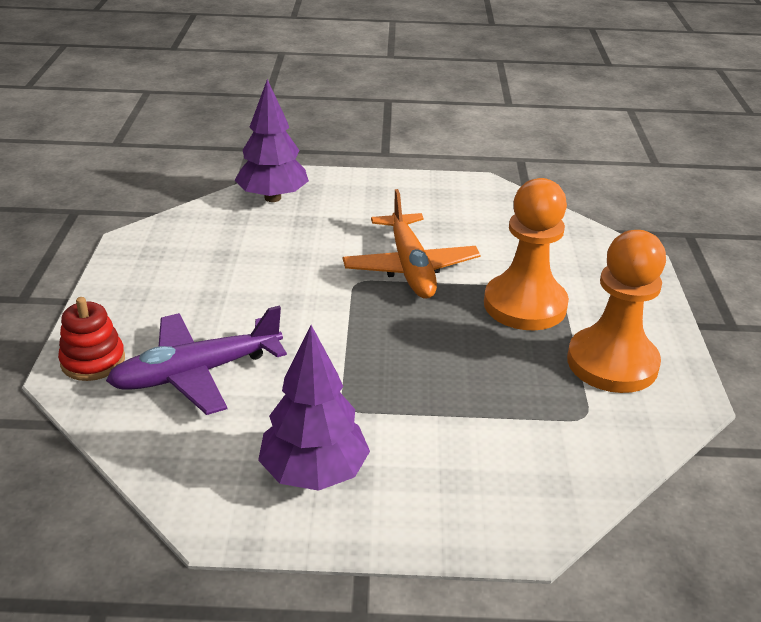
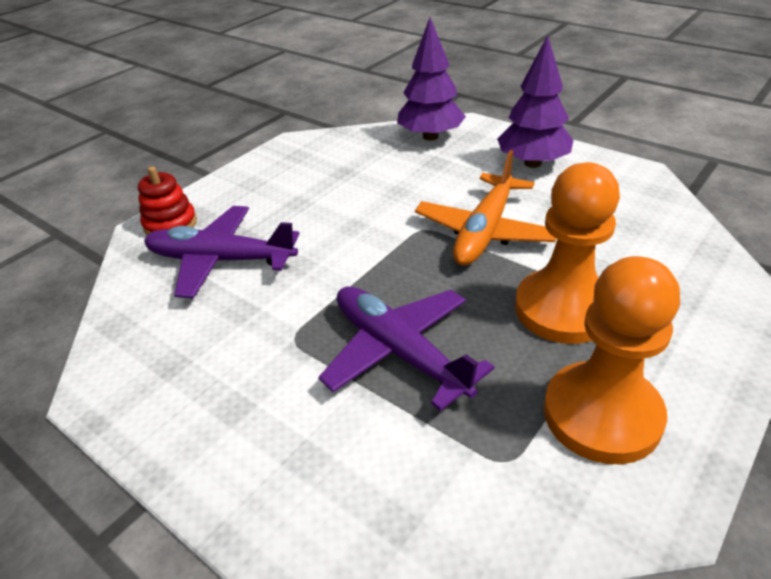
camera: 40 degrees right, 5 degrees up
purple tree [258,325,370,491] -> purple tree moved to [497,35,573,168]
none -> purple plane [318,287,495,411]

